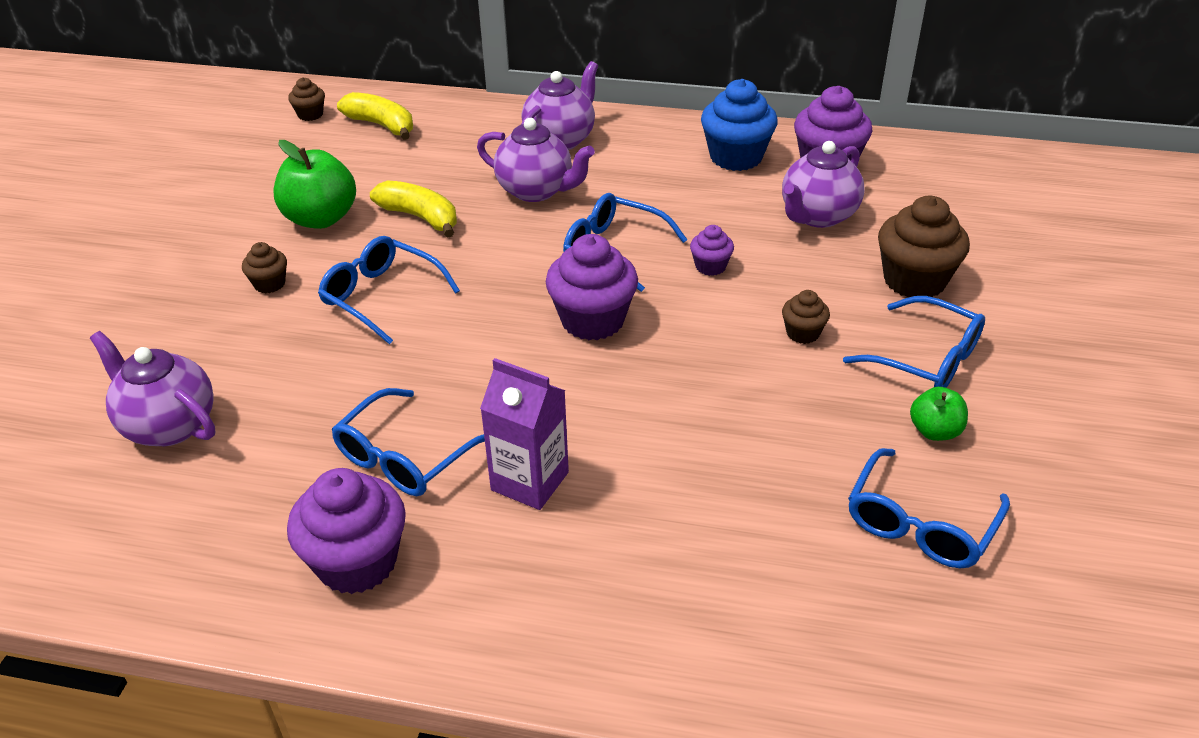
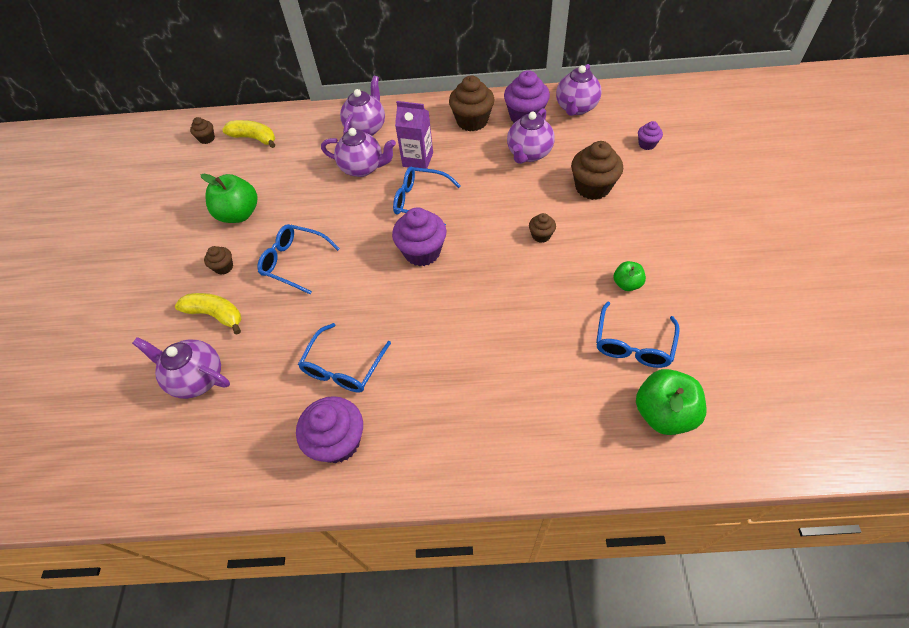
camera: 10 degrees left, 15 degrees up
yellow banana [370,180,457,238] -> yellow banana moved to [175,293,242,334]
purple carton [480,358,569,510] -> purple carton moved to [395,101,433,169]
purple cupcake [690,225,734,276] -> purple cupcake moved to [638,121,663,150]
blue cupcake [701,79,778,171] -> brown cupcake [449,75,494,131]
blue glasses [843,296,985,388] -> none
none -> purple teapot [556,64,602,116]
none -> green apple [636,369,706,435]

